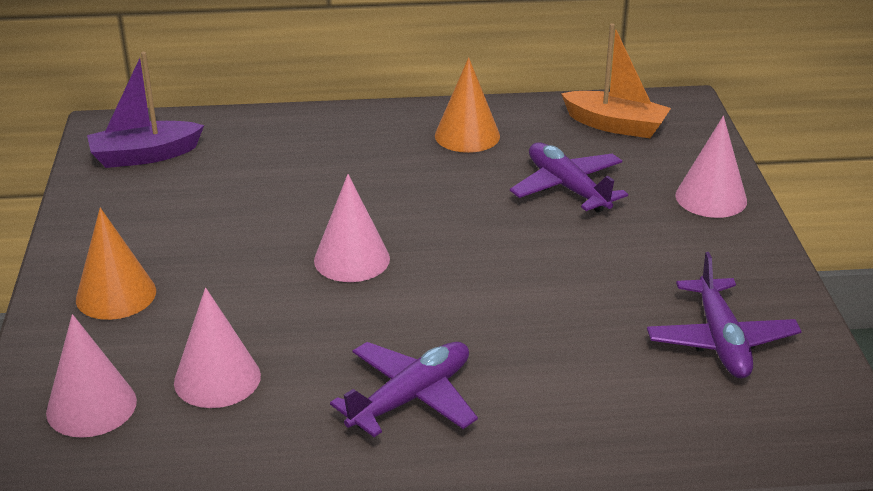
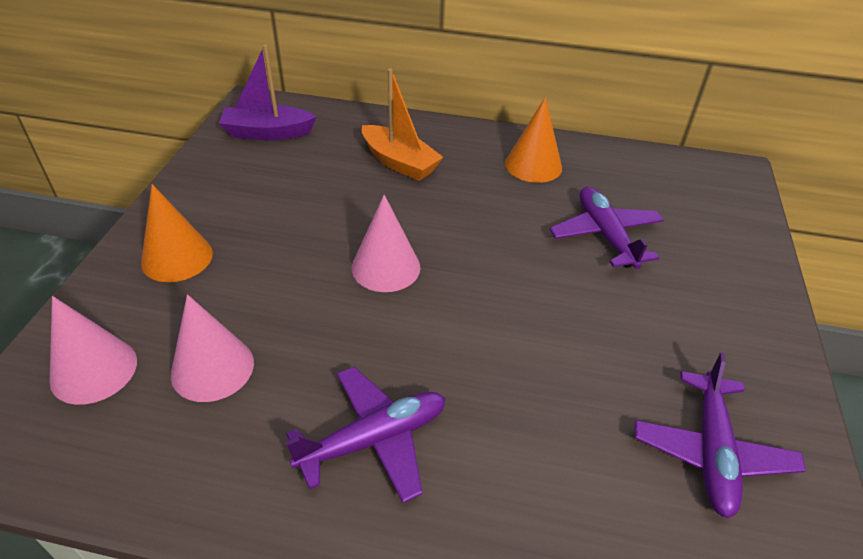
camera: 15 degrees right, 10 degrees up
orange boat [561,23,671,138] -> orange boat moved to [362,69,443,181]
pink cone [675,116,747,218] -> none

